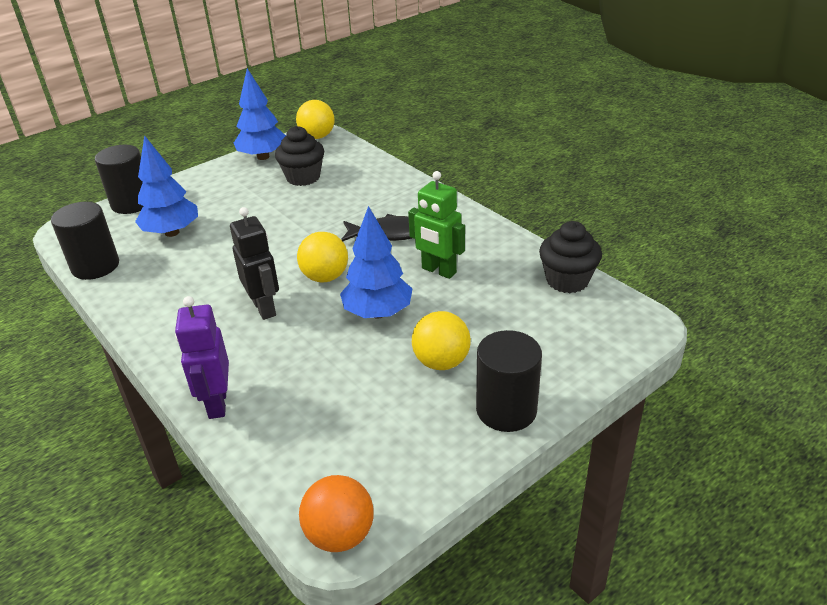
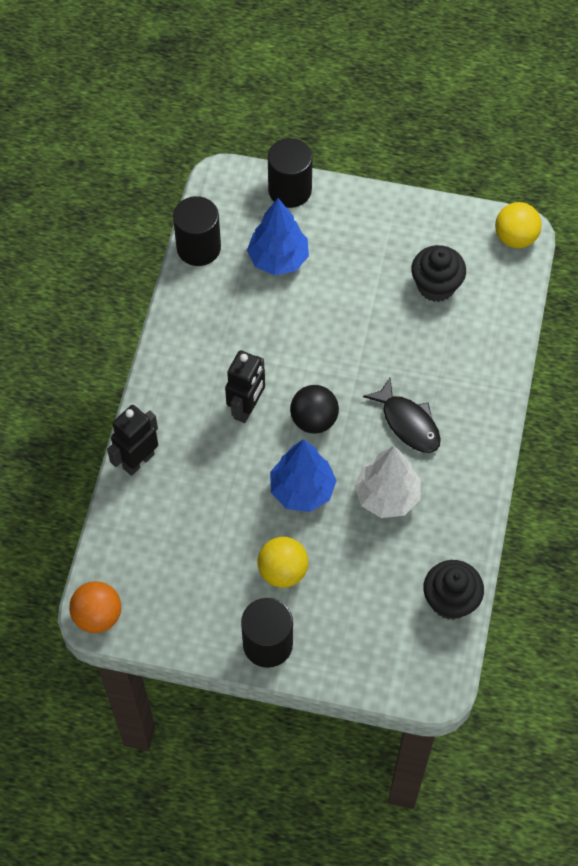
camera: 50 degrees right, 25 degrees up
purple robot [175,296,229,419] -> black robot [107,405,158,476]
blue tree [234,68,286,160] -> none
yellow ball [297,232,348,282] -> black ball [290,385,339,434]
green robot [408,171,465,279] -> white tree [354,446,421,518]

